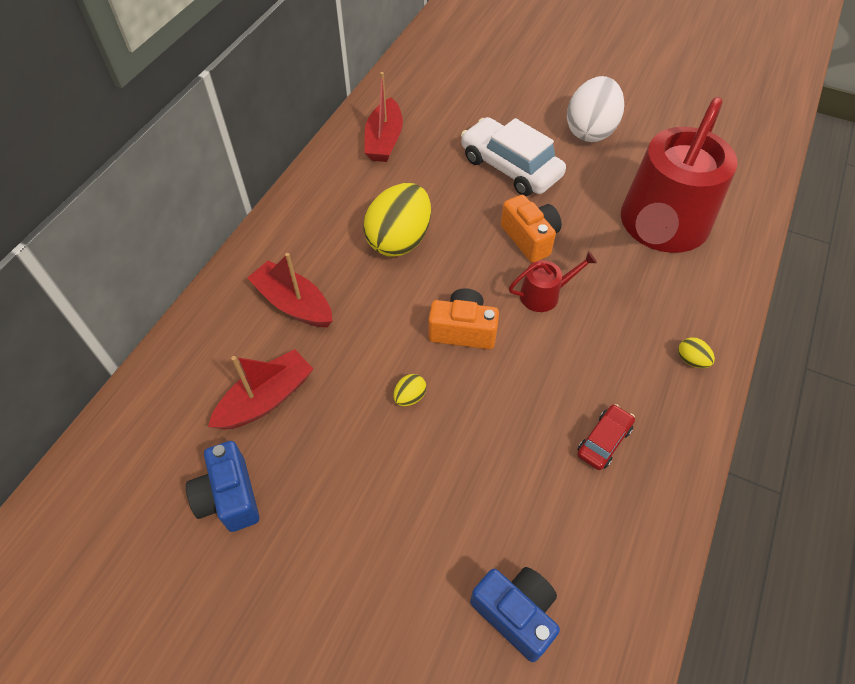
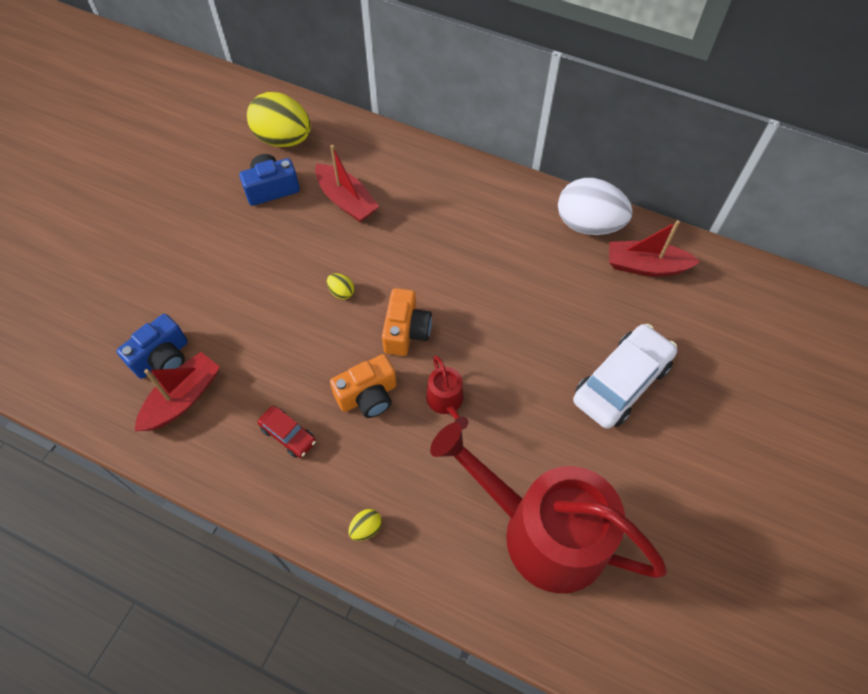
camera: 90 degrees right, 5 degrees up
red boat [247,253,332,327] -> red boat moved to [135,352,220,431]
yellow egg [363,183,431,257] -> yellow egg moved to [247,92,311,147]
orange camera [501,195,562,263] -> orange camera moved to [330,354,397,418]
white egg [567,76,624,142] -> white egg moved to [558,178,633,235]

